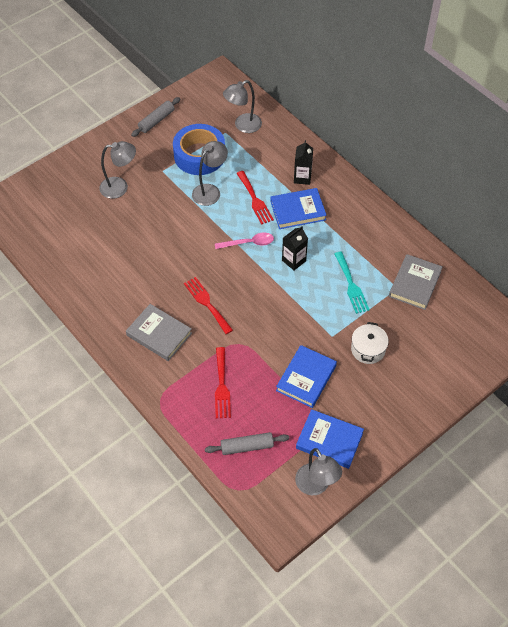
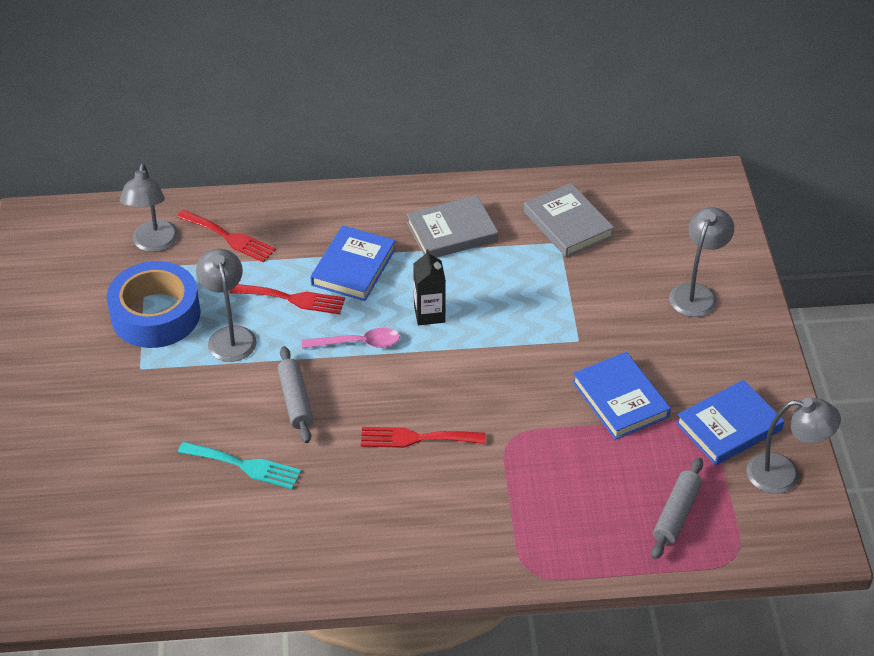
camera: 55 degrees left, 10 degrees down
grey lamp [99,141,136,199] -> grey lamp moved to [669,207,734,317]
grey book [126,304,192,361] -> grey book moved to [407,195,498,258]
grey rolling pin [131,97,181,137] -> grey rolling pin moved to [277,346,313,443]
pink spoon [215,233,274,249] -> pink spoon turned 60 degrees clockwise [302,328,400,349]
red fork [215,347,231,418] -> red fork moved to [177,210,276,263]
black carton [294,140,313,185] -> none
turquoise fork [334,252,370,314] -> turquoise fork moved to [178,441,301,489]
white pot [351,322,389,364] -> none

